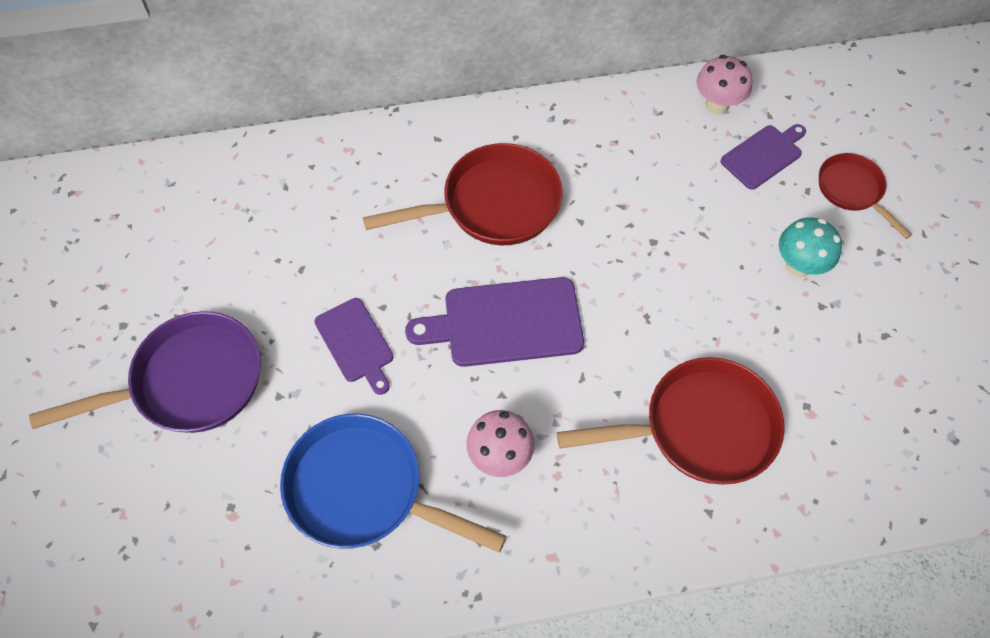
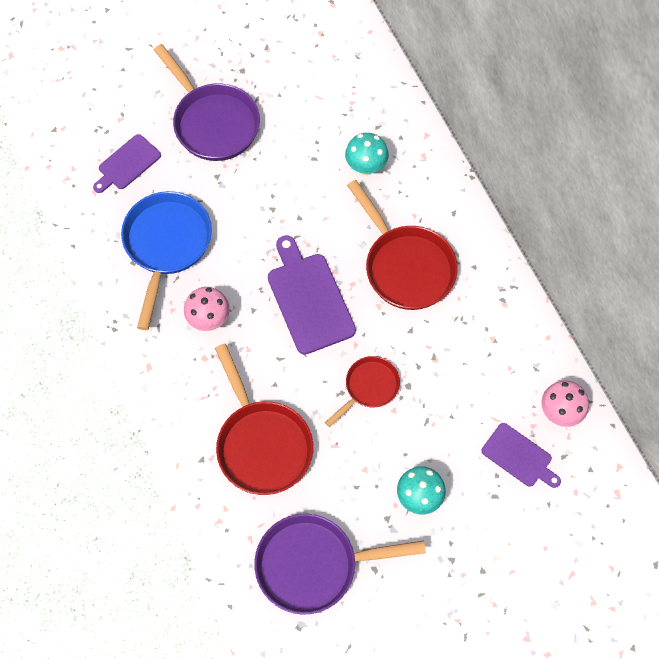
camera: 75 degrees right, 5 degrees up
purple cutting board [314,298,393,395] -> purple cutting board moved to [93,134,161,193]
red pan [819,153,912,239] -> red pan moved to [325,356,400,427]
none -> purple pan [254,514,426,615]
none -> turquoise mushroom [345,133,389,175]

